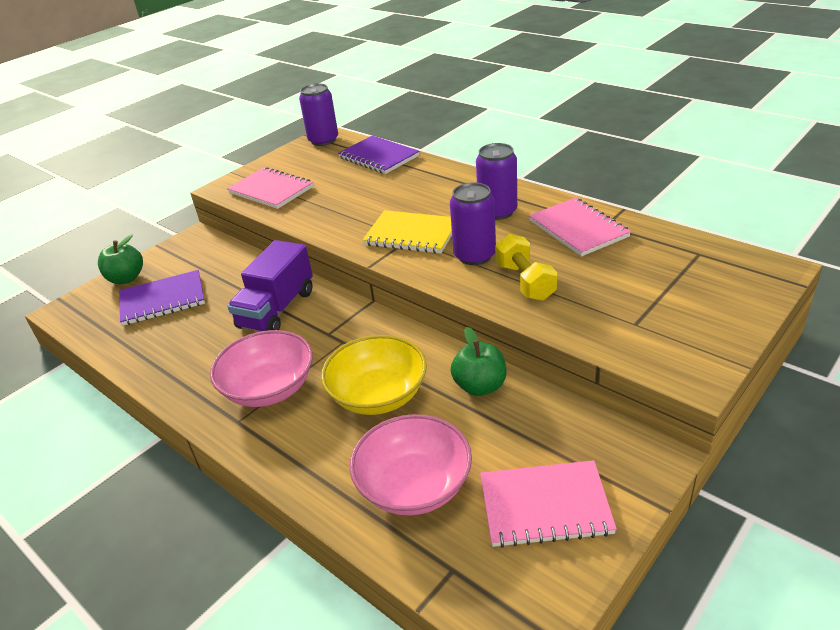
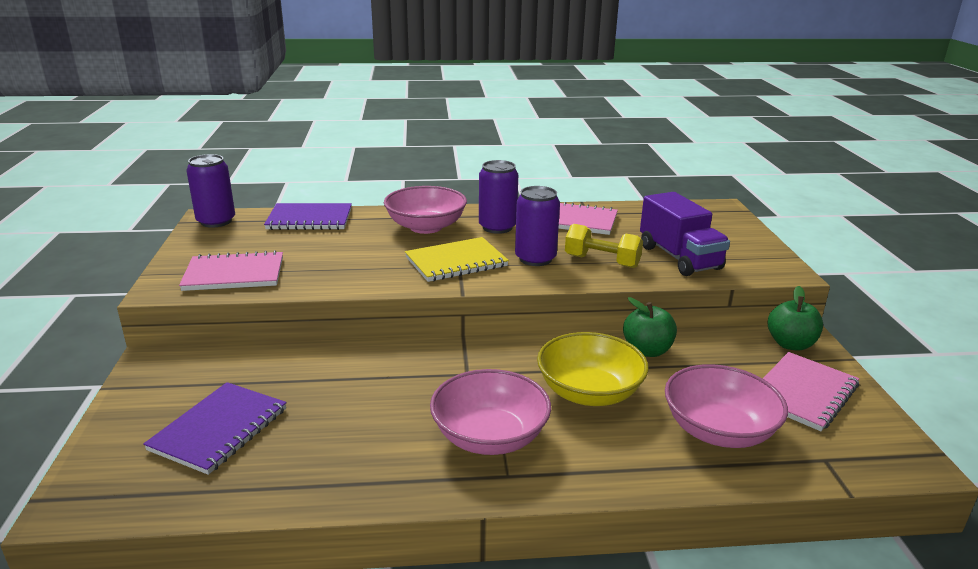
camera: 50 degrees left, 10 degrees down
green apple [98,234,143,284] -> green apple moved to [768,286,823,351]
purple truck [227,240,313,332] -> purple truck moved to [640,192,730,276]
none -> pink bowl [384,186,467,234]

